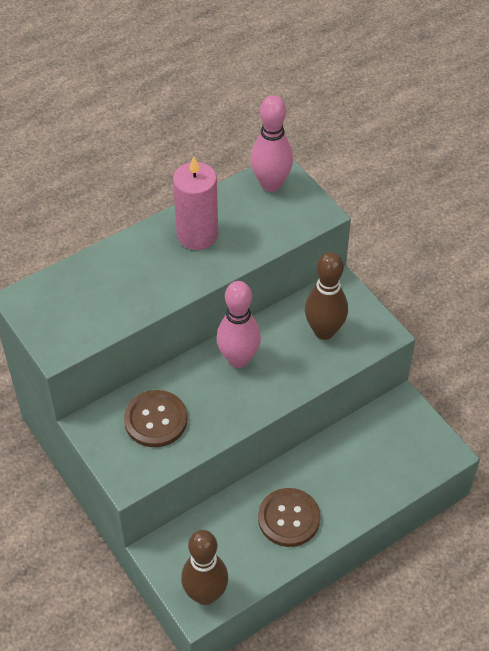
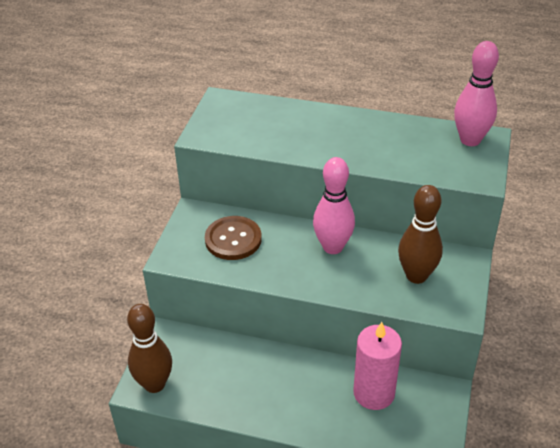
camera: 50 degrees right, 10 degrees down
pink candle [173,156,218,250] -> pink candle moved to [353,322,402,410]
brown button [258,488,320,547] -> none

